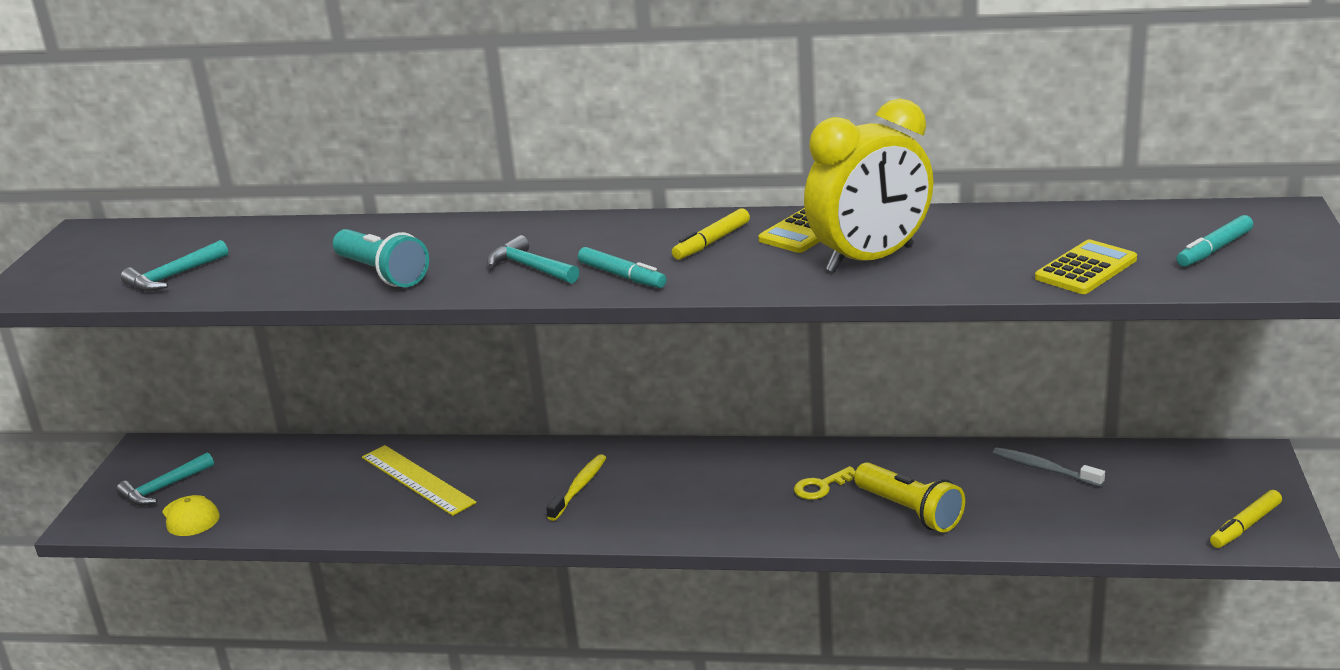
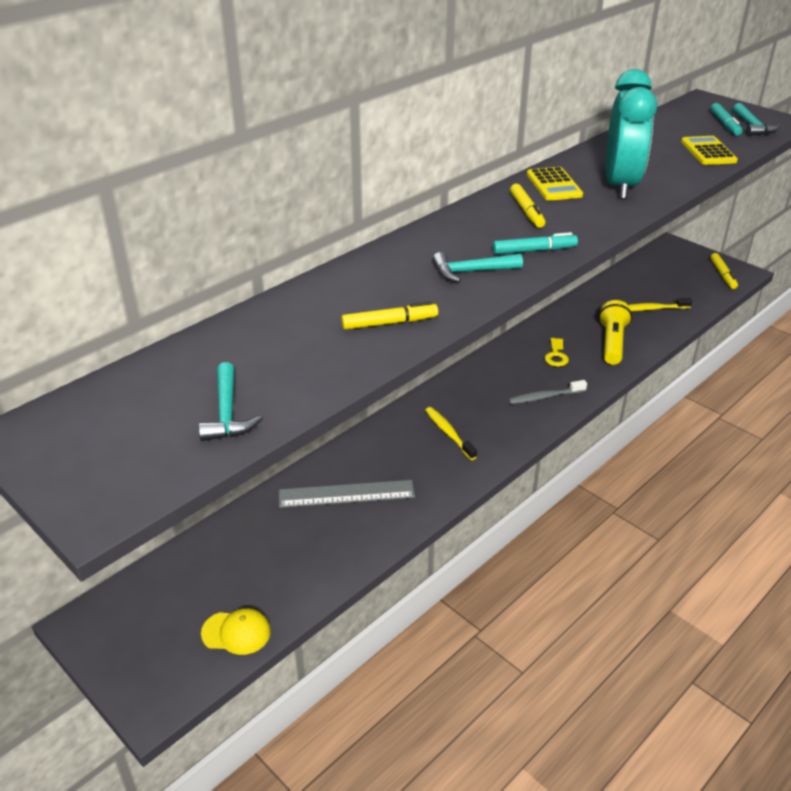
camera: 55 degrees left, 10 degrees up
turquoise hammer [117,452,214,506] -> turquoise hammer moved to [733,103,780,136]
turquoise flashlight [333,229,429,287] -> yellow marker [341,302,438,330]
yellow ruler [362,445,476,516] -> grey ruler [279,480,415,508]
yellow clock [804,99,933,273] -> turquoise clock [606,69,657,199]
yellow flashlight [854,462,965,533] -> yellow flashlight turned 75 degrees counterclockwise [599,300,632,365]
grey toothbrush [993,447,1105,487] -> grey toothbrush moved to [508,380,587,404]
none -> yellow toothbrush [629,298,692,311]

